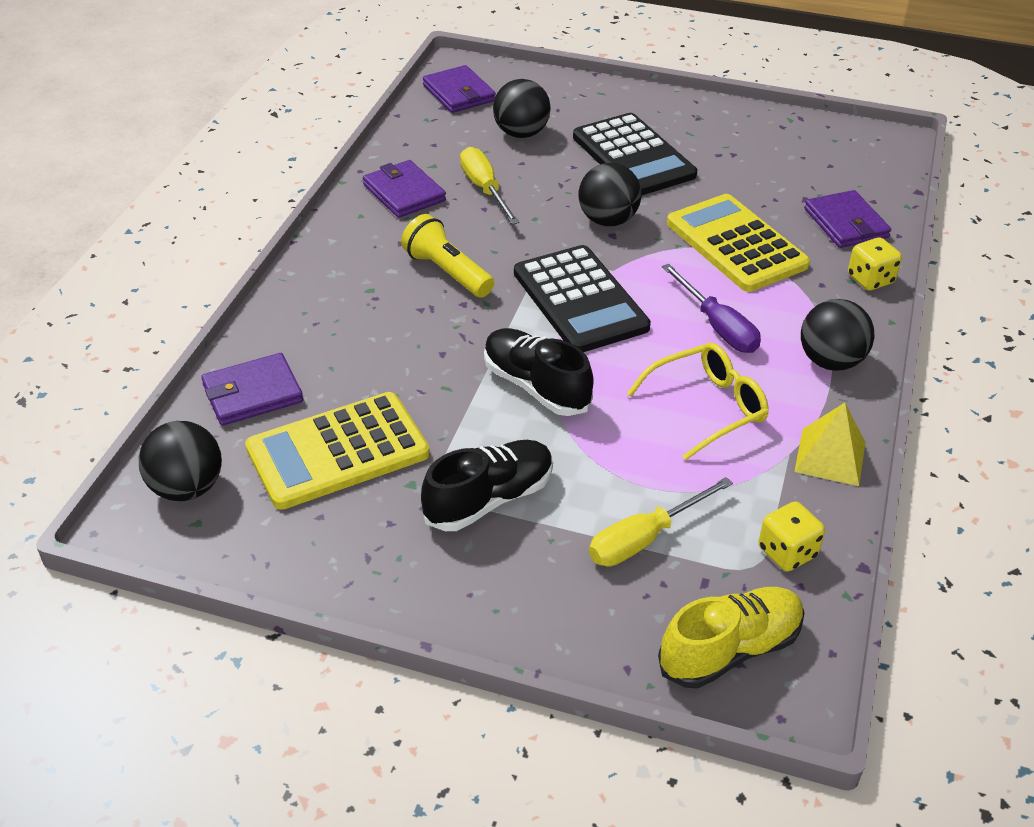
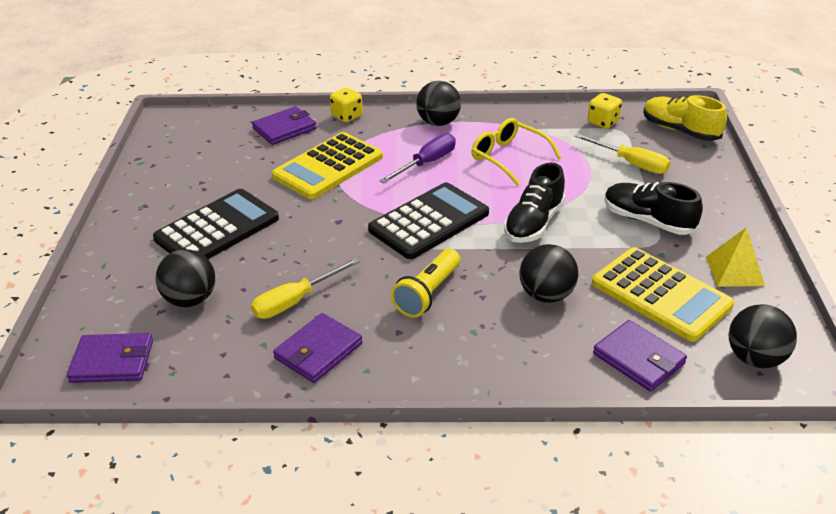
camera: 105 degrees left, 5 degrees down
purple wallet [423,65,496,113] -> purple wallet turned 45 degrees clockwise [67,333,153,383]
black ball [578,163,642,226] -> black ball moved to [519,244,579,303]
yellow pyramid [794,403,865,486] -> yellow pyramid moved to [706,227,765,287]

